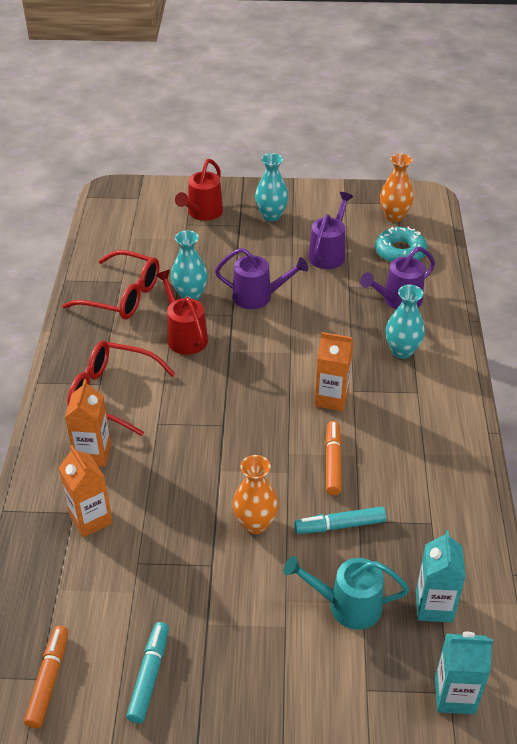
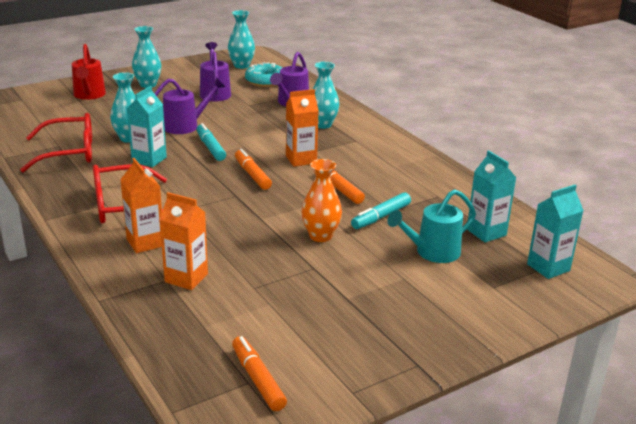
camera: 35 degrees left, 15 degrees down
turquoise marker [126,622,169,723] -> turquoise marker moved to [196,123,226,161]
red watering can [155,270,208,355] -> turquoise carton [127,86,167,167]
orange vase [380,154,414,222] -> turquoise vase [228,10,255,69]
none -> orange marker [235,149,272,190]

